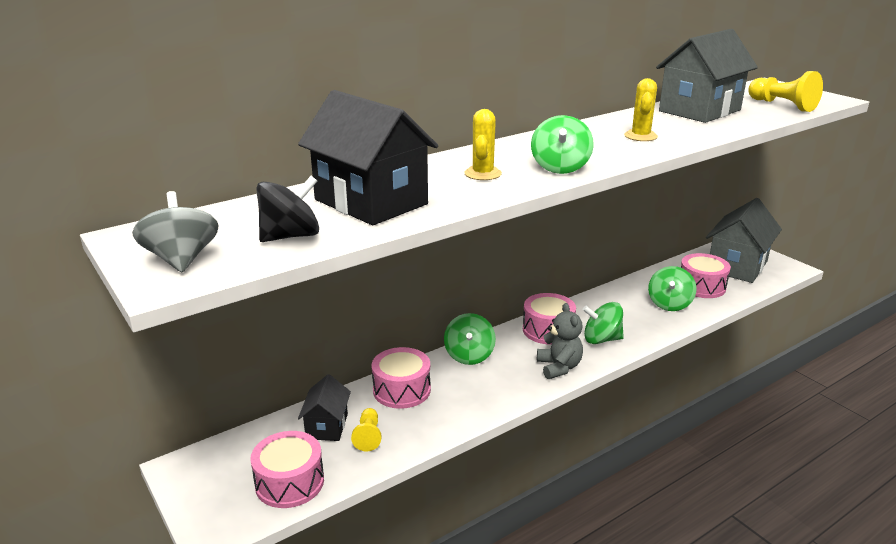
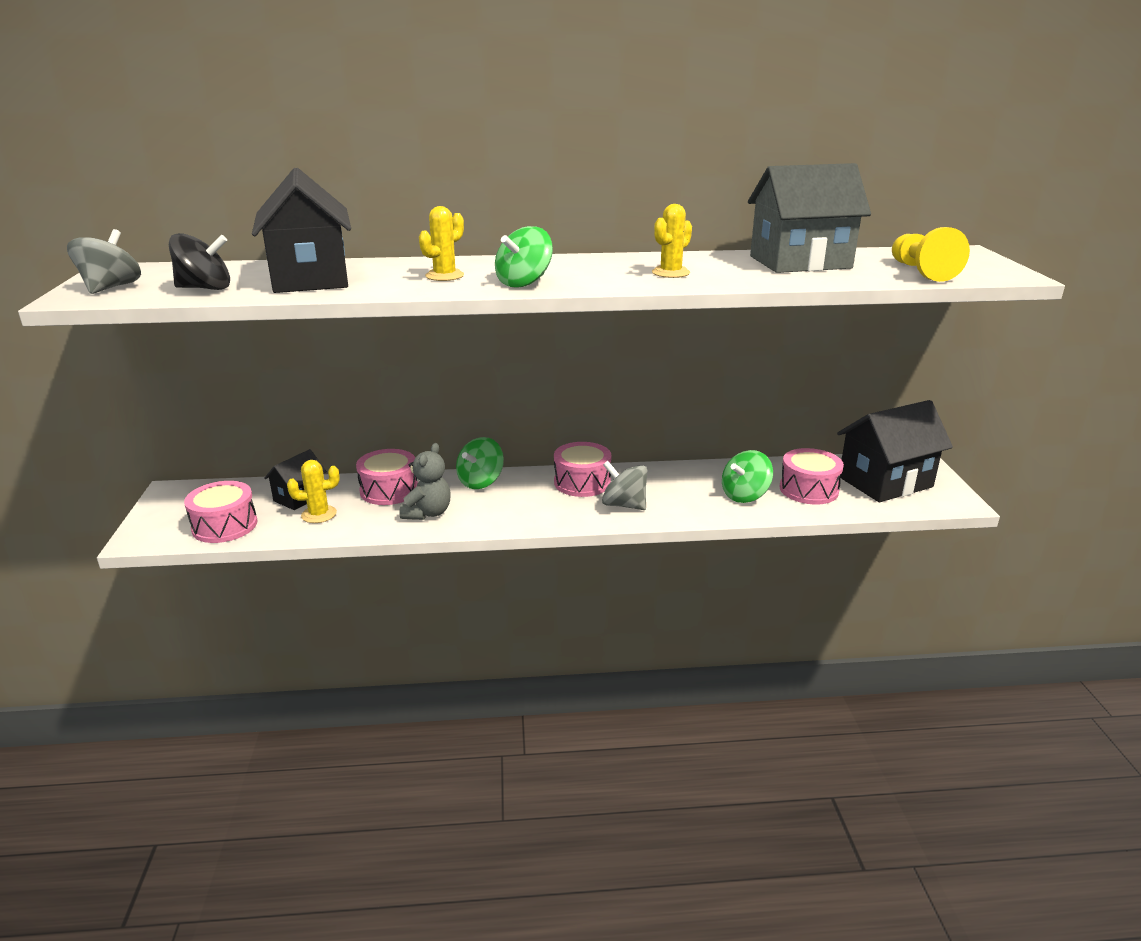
camera: 30 degrees right, 0 degrees up
yellow pawn [351,408,381,452] -> yellow cactus [287,460,340,523]
grey teddy bear [537,303,583,379] -> grey teddy bear moved to [399,443,451,520]
green spinning top [583,302,624,344] -> grey spinning top [602,461,647,510]
grey house [706,198,782,283] -> black house [837,400,953,502]

